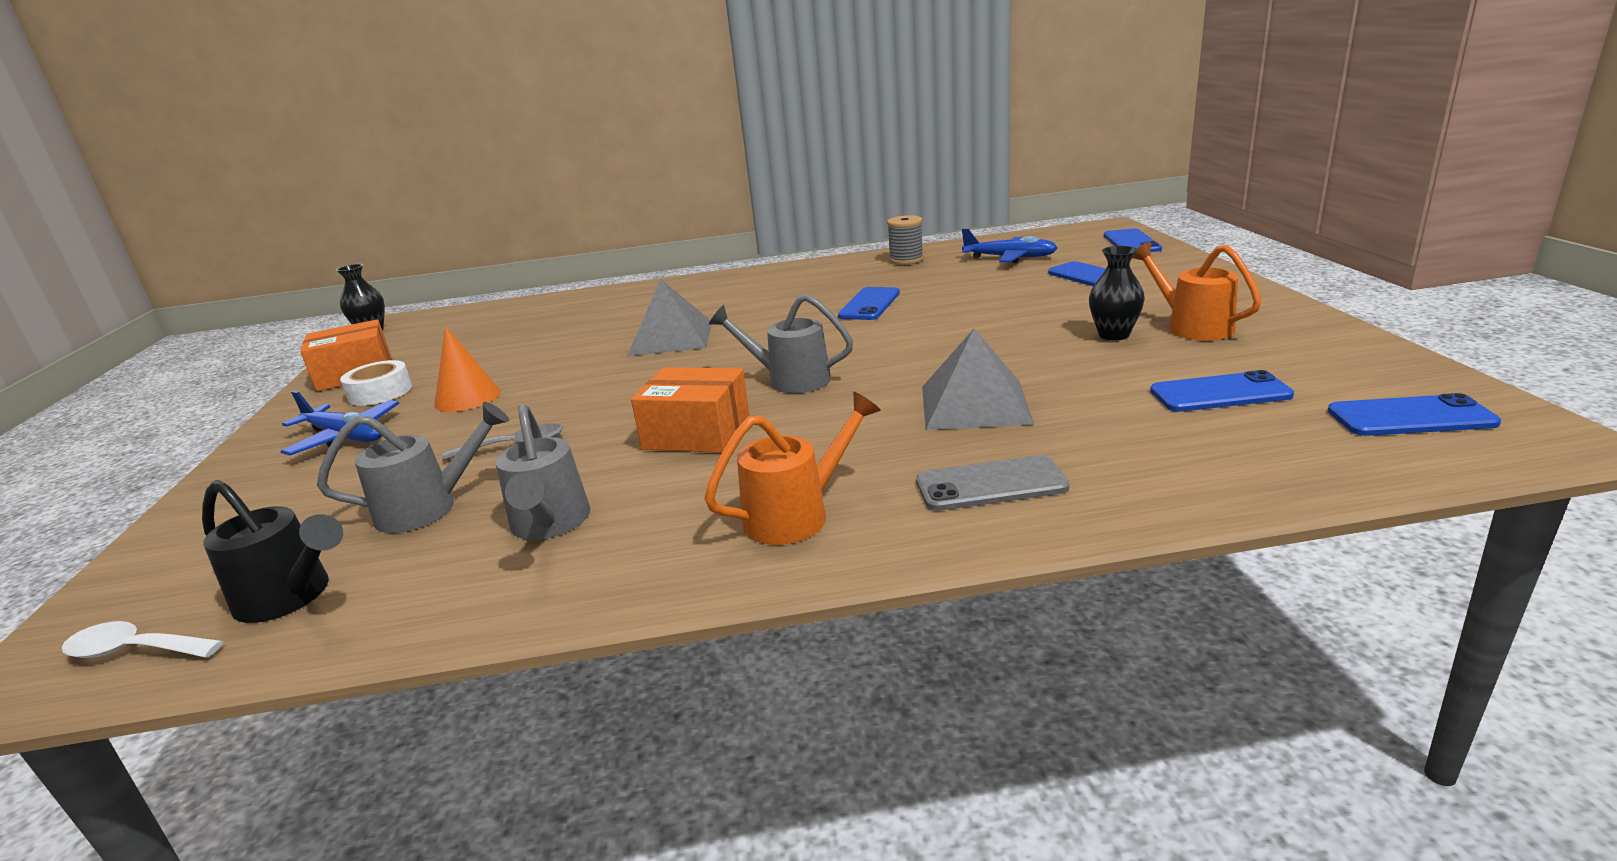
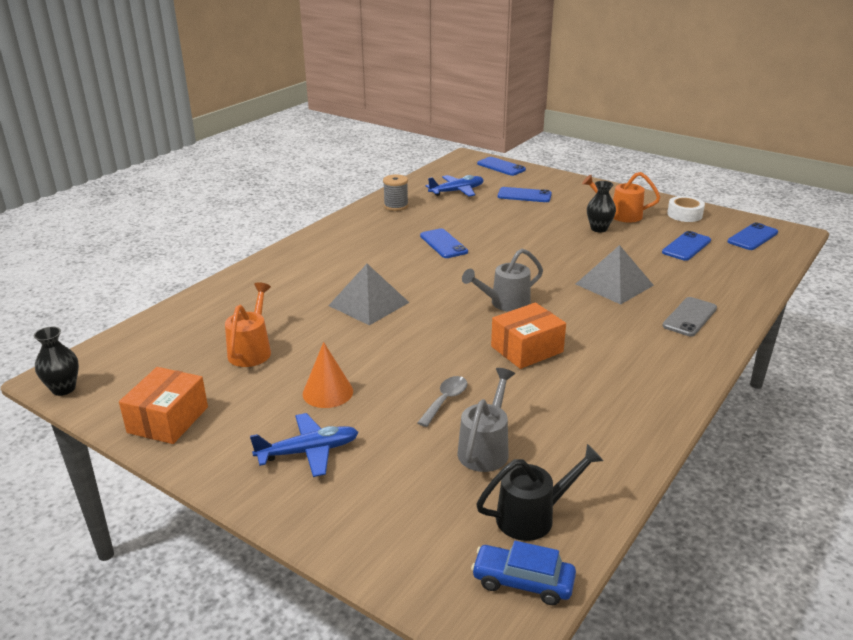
camera: 50 degrees left, 5 degrees up
white spoon [62,621,223,658] -> blue car [471,541,576,605]
white tape [340,360,412,406] -> white tape moved to [667,196,705,222]
grey watering can [495,404,591,540] -> none
orange watering can [704,392,881,545] -> orange watering can moved to [225,282,271,367]

